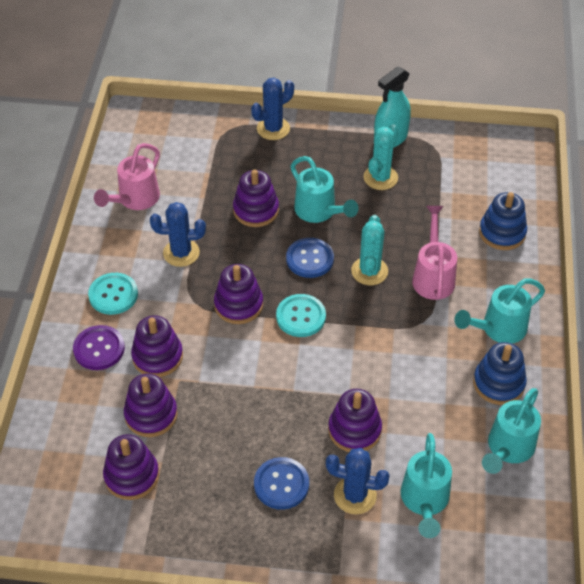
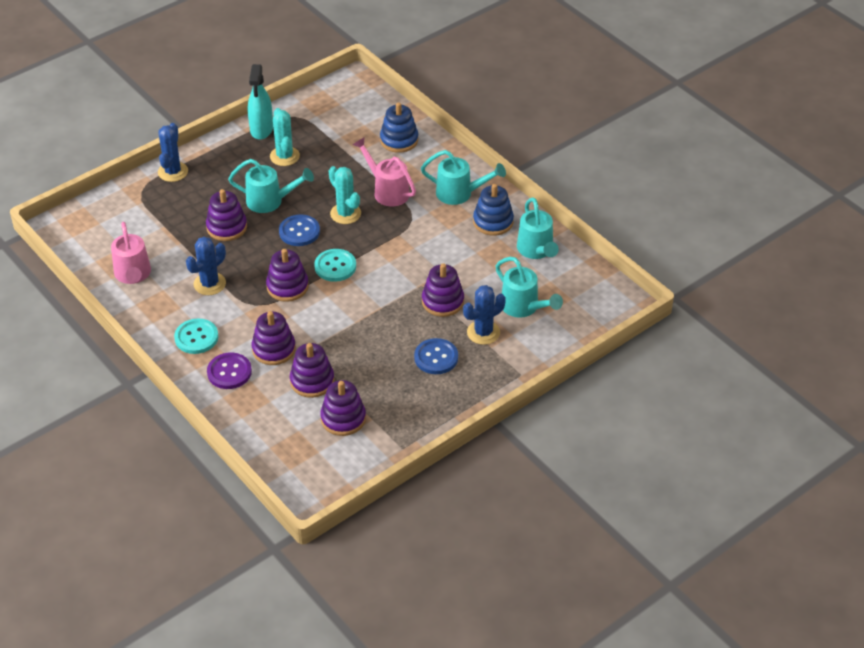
camera: 45 degrees left, 5 degrees down
turquoise watering can [454,279,545,344] -> turquoise watering can turned 90 degrees counterclockwise [421,150,506,205]

